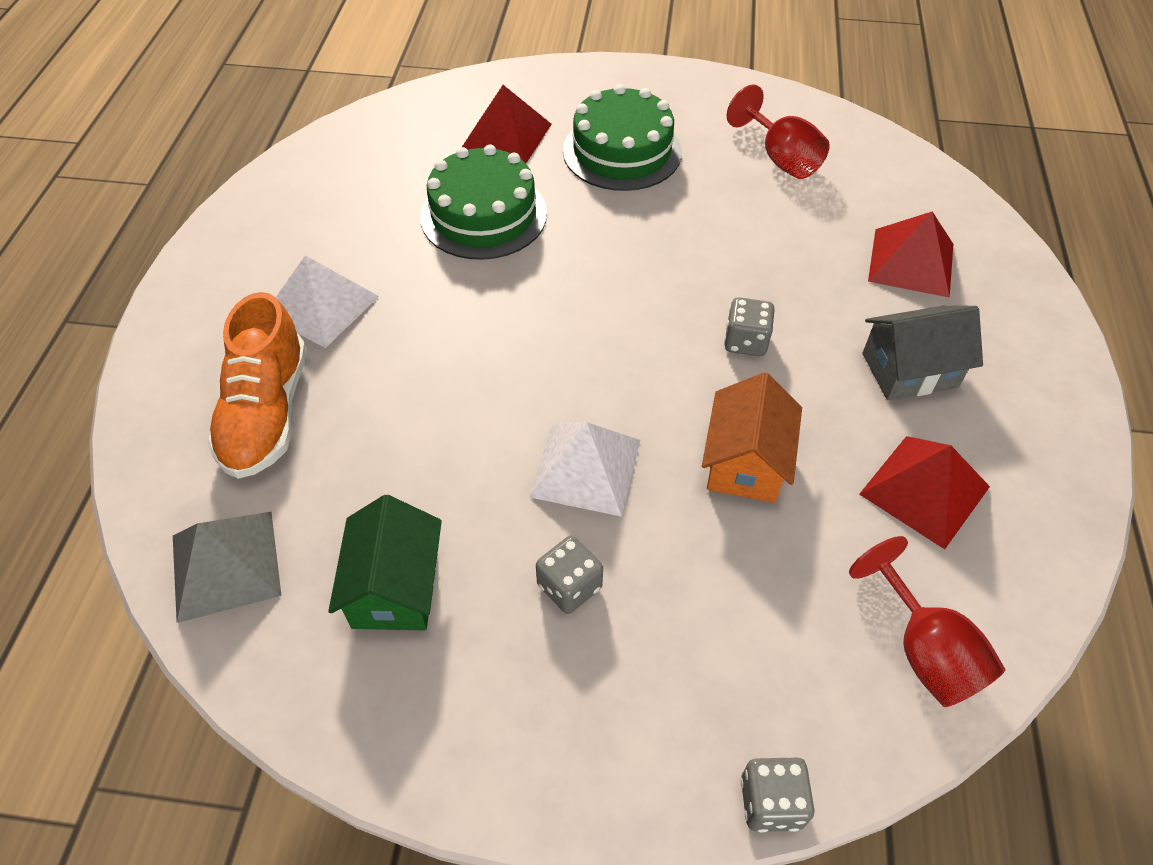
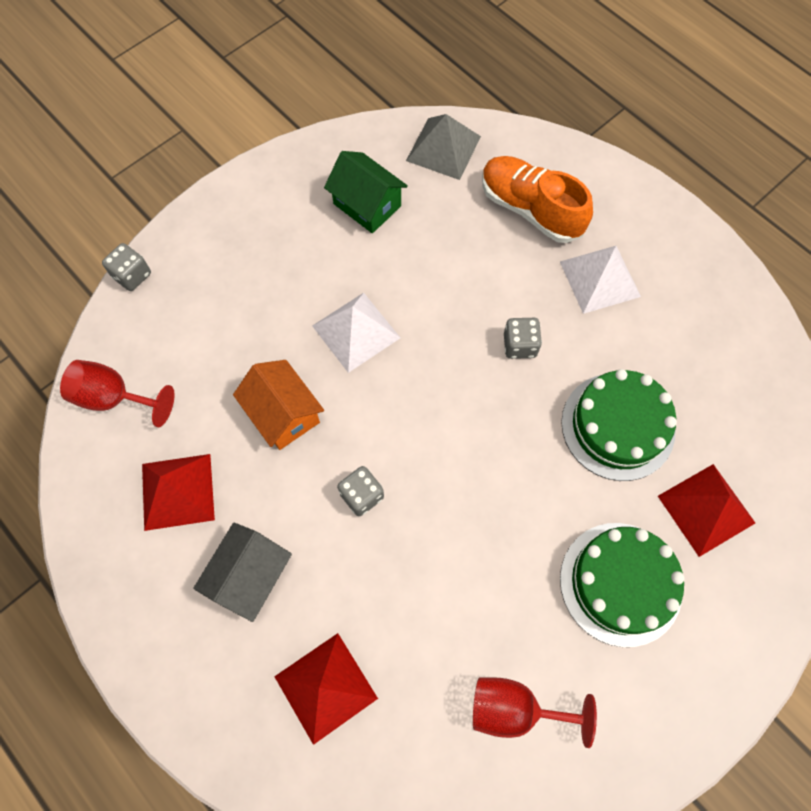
camera: 130 degrees right, 15 degrees up
grey dice [536,536,603,614] -> grey dice moved to [504,318,542,359]

